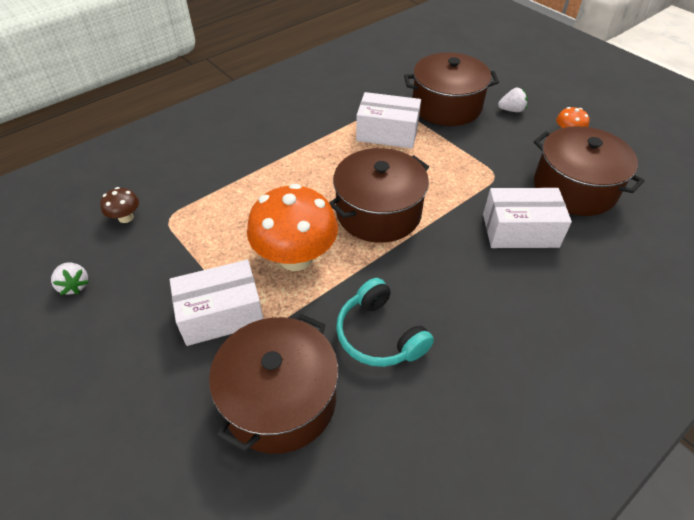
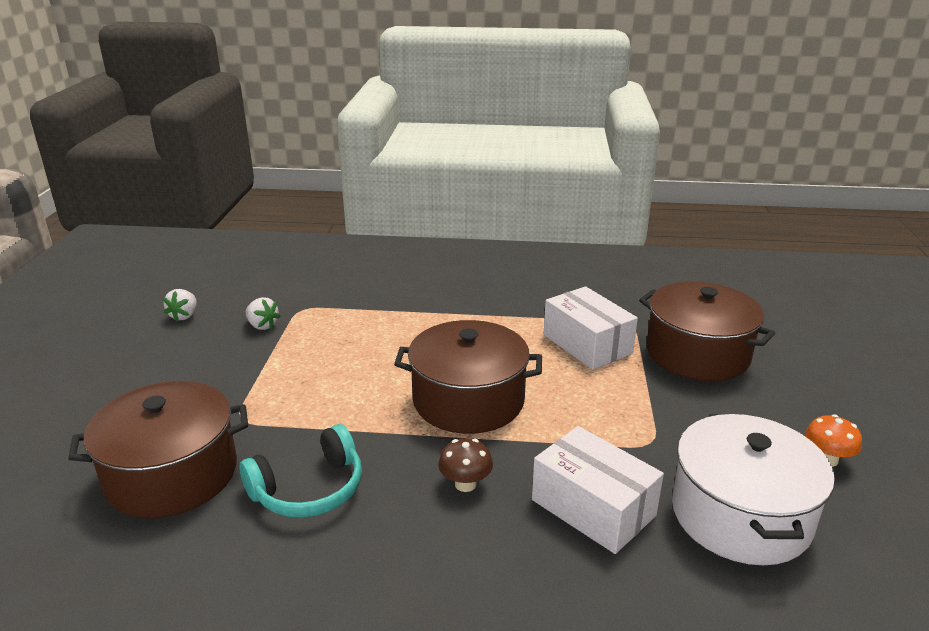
camera: 45 degrees right, 20 degrees down
brown mushroom [100,187,139,223] -> brown mushroom moved to [438,438,493,492]
white box [170,260,264,346] -> none
orange mushroom [247,184,338,271] -> none
turquoise headphones [336,278,434,367] -> turquoise headphones turned 135 degrees counterclockwise [239,424,362,518]
white strawberry [498,88,527,112] -> white strawberry moved to [246,297,281,330]
brown pot [534,126,645,216] -> white pot [672,414,835,565]

